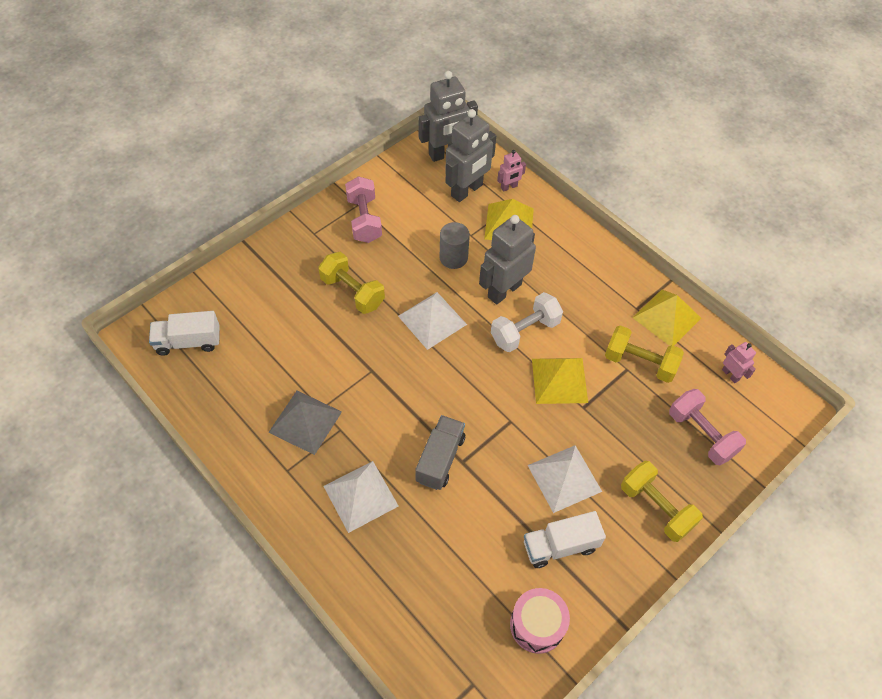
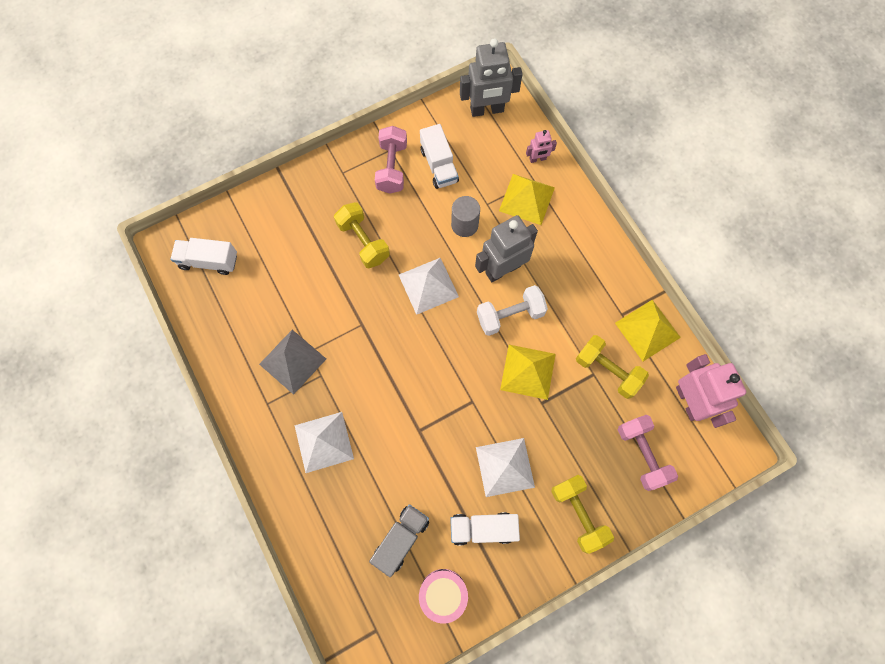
camera: 15 degrees right, 15 degrees up
grey truck [415,415,465,490] -> grey truck moved to [369,504,429,577]
grey robot [445,109,496,202] -> none
pink robot [722,342,756,383] -> pink robot [676,354,746,428], size x2.05
none -> white truck [420,124,459,189]

